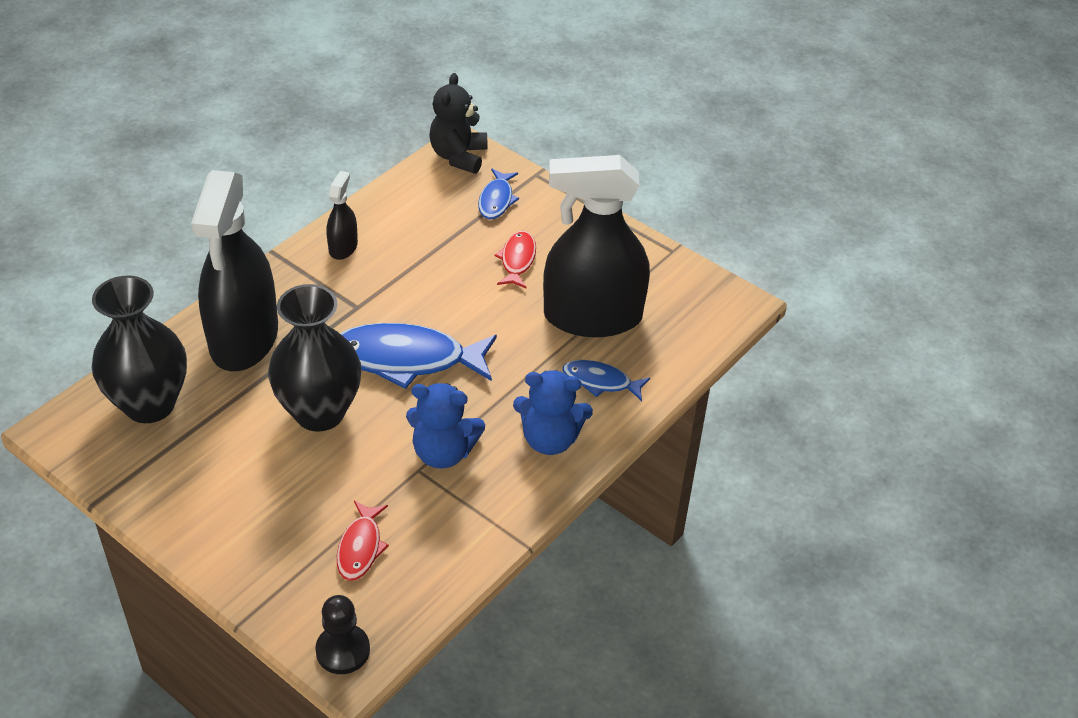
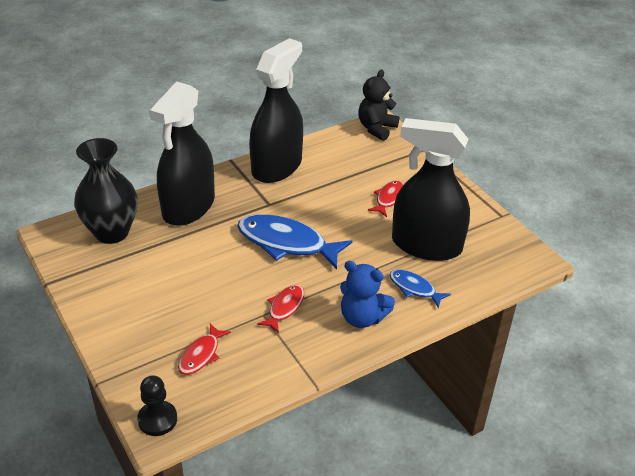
camera: 20 degrees right, 5 degrees down
black vase [268,284,361,432] -> none
black spray bottle [326,171,358,260] -> black spray bottle [249,38,303,183], size x2.29
blue teddy bear [406,383,485,469] -> red fish [257,285,304,333]
blue fish [478,169,519,219] -> none

